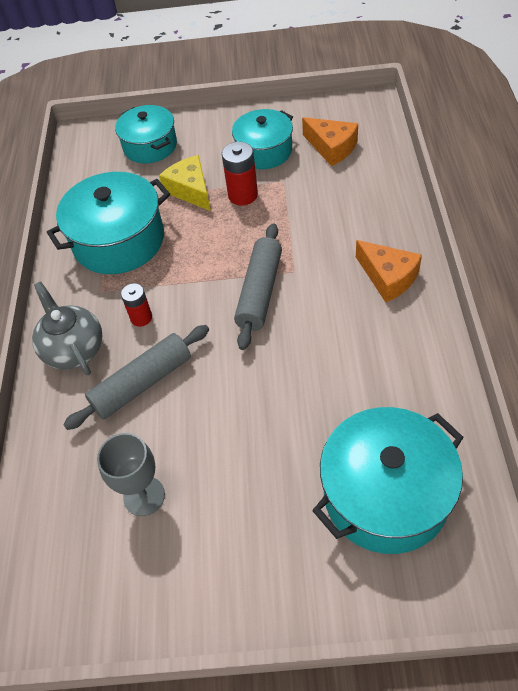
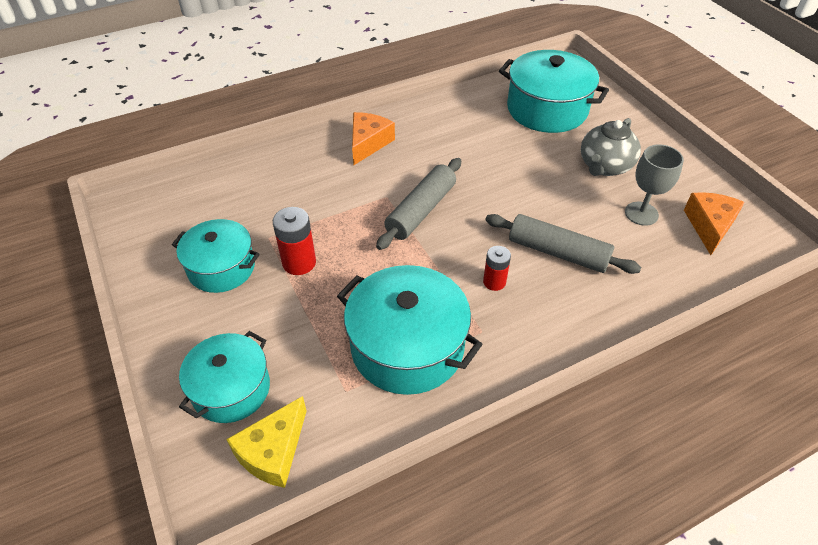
camera: 120 degrees left, 5 degrees down
grey teapot [32,282,102,375] -> grey teapot moved to [581,118,641,176]
yellow cheese [159,155,210,211] -> yellow cheese moved to [226,396,307,488]
grey rolling pin [234,223,282,350] -> grey rolling pin turned 45 degrees counterclockwise [376,158,461,250]
orange cheese [302,117,358,166] -> orange cheese moved to [684,192,745,255]

